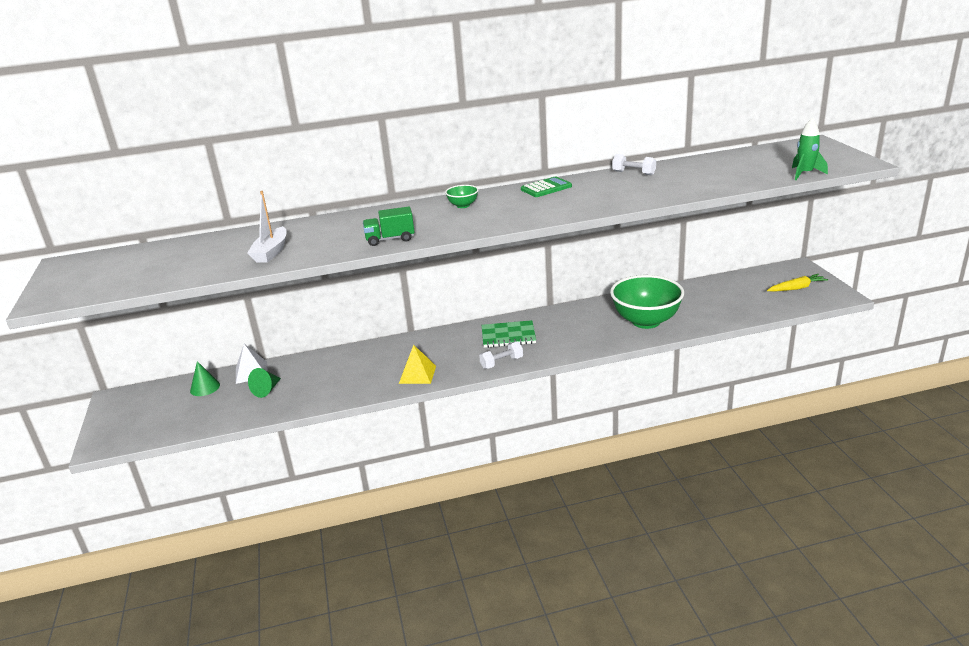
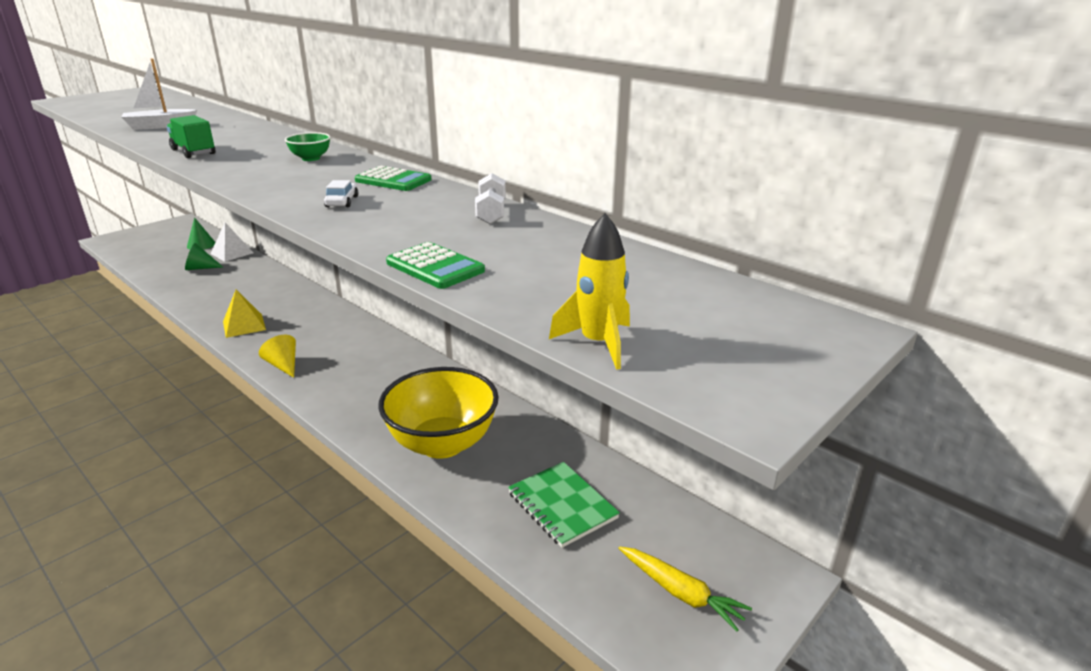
camera: 55 degrees right, 0 degrees up
white dumbbell [479,341,523,369] -> yellow cone [259,335,296,378]
green notebook [482,320,536,348] -> green notebook moved to [508,462,620,548]
green bowl [610,275,684,329] -> yellow bowl [378,367,499,459]
green rocket [792,118,828,180] -> yellow rocket [549,213,630,370]
none -> white car [324,180,359,207]
none -> green calculator [386,242,485,289]

